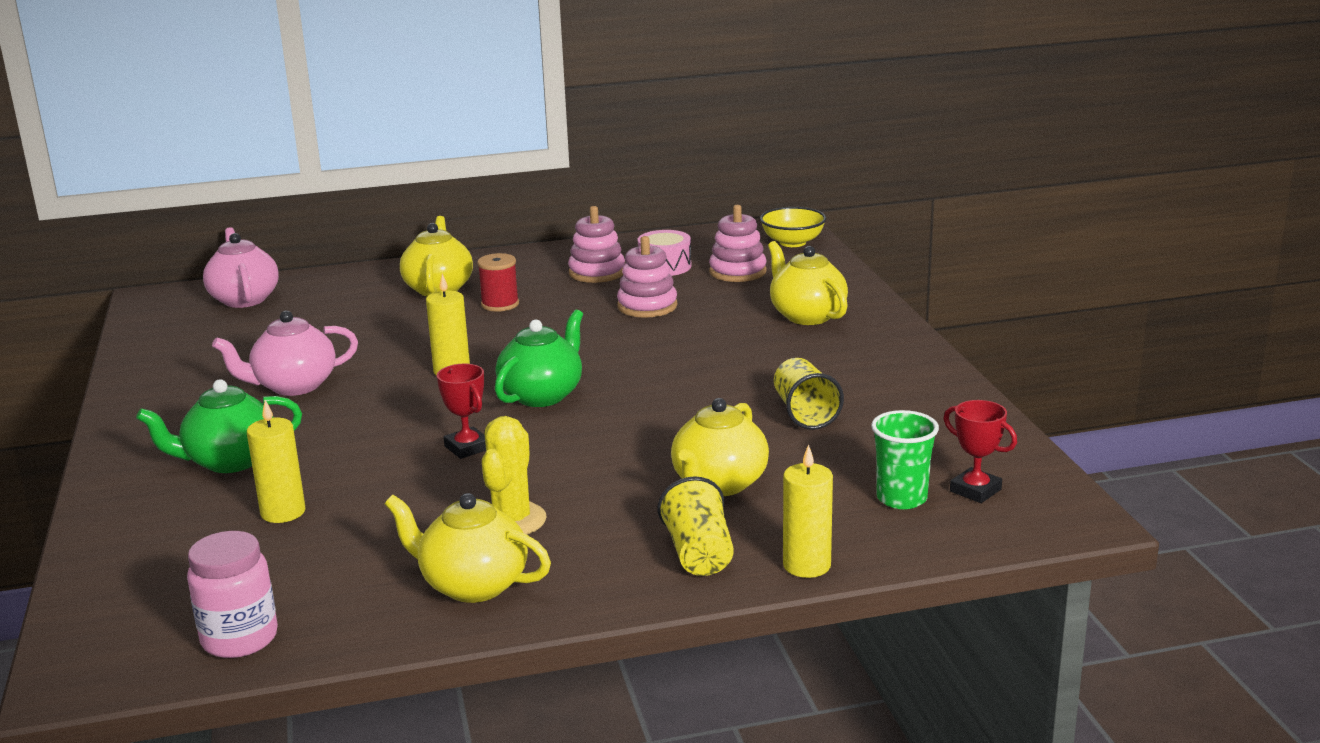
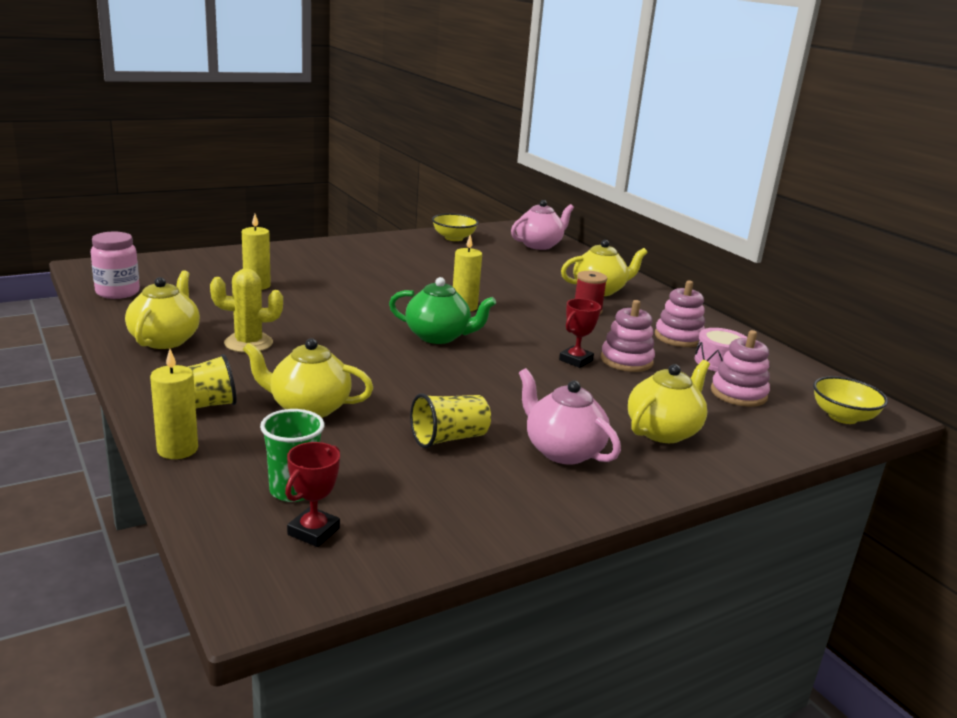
camera: 70 degrees right, 0 degrees up
green teapot [136,379,302,473] -> none
pink teapot [212,311,358,396] -> pink teapot moved to [519,368,621,465]
red trophy [437,363,486,459] -> red trophy moved to [559,299,601,368]
none -> yellow bowl [432,213,478,241]

